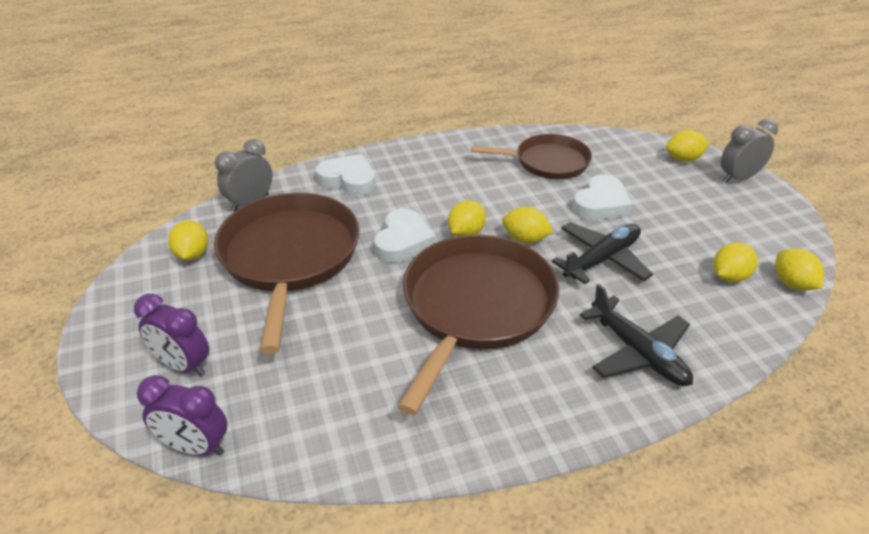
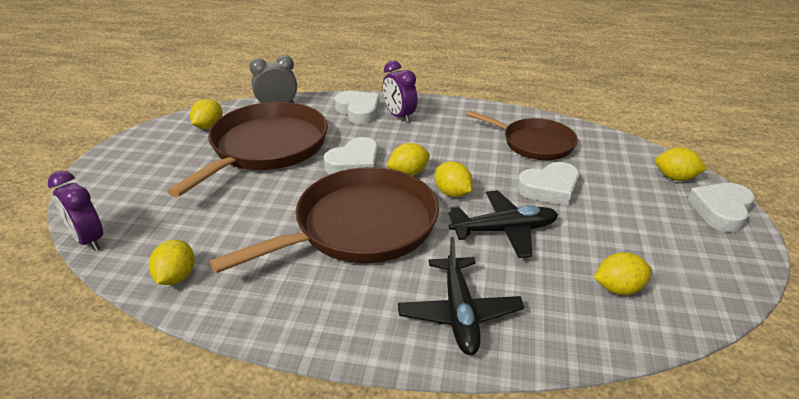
camera: 30 degrees right, 5 degrees down
purple clock [134,294,209,376] -> purple clock moved to [383,61,417,123]
grey clock [721,119,778,183] -> white heart [688,183,755,232]
yellow lemon [775,248,824,291] -> yellow lemon moved to [149,240,194,285]

